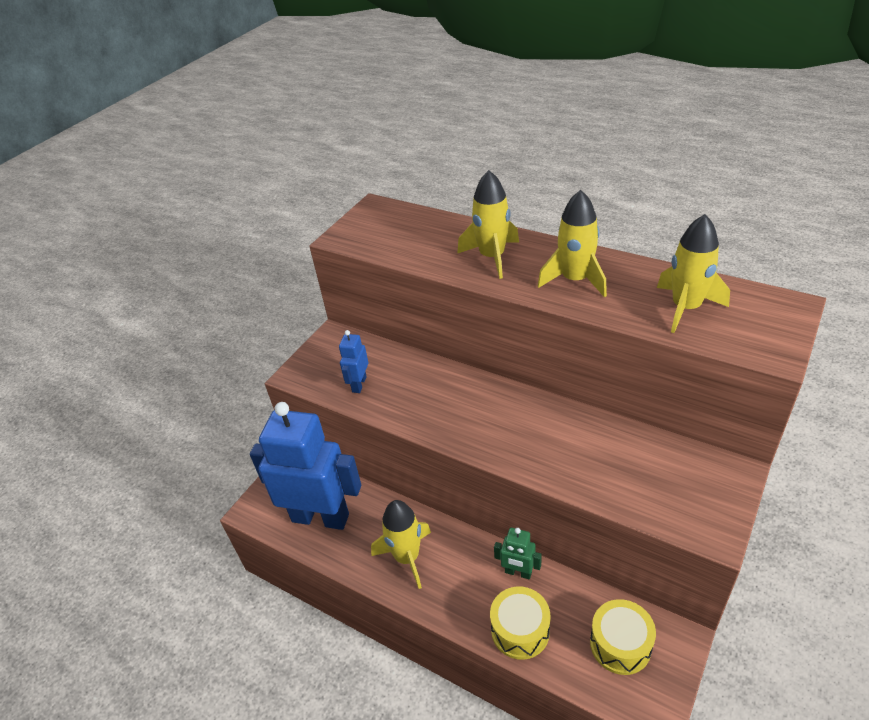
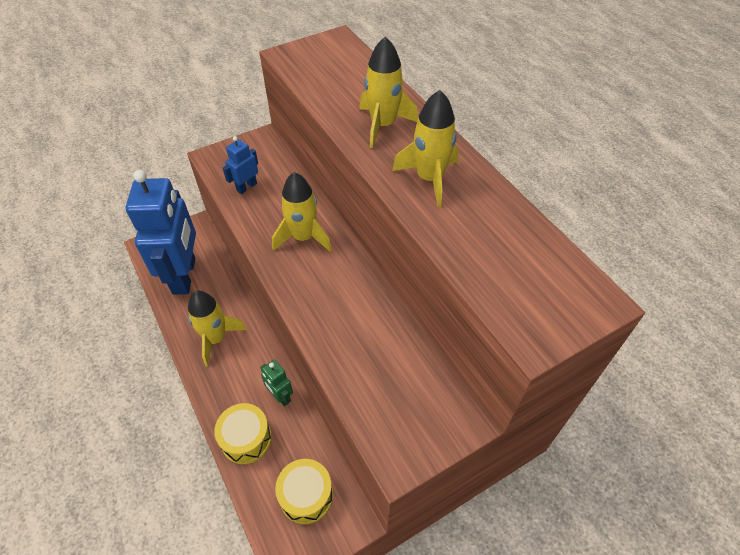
camera: 25 degrees right, 10 degrees up
blue robot [250,402,361,530] -> blue robot turned 45 degrees clockwise [126,170,196,295]
yellow rocket [657,214,730,333] -> yellow rocket moved to [272,172,332,252]

